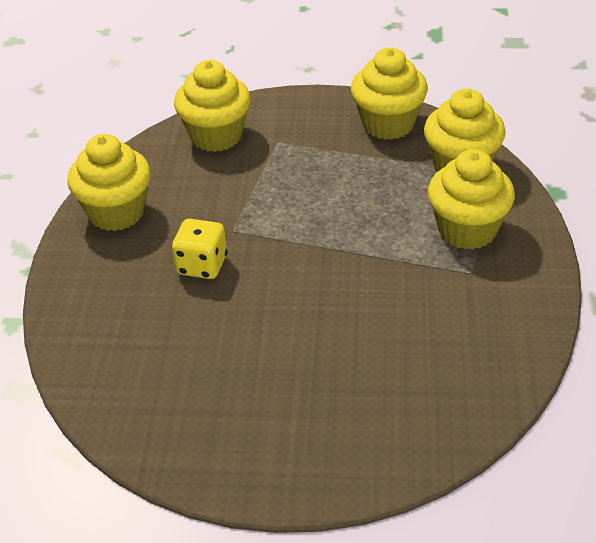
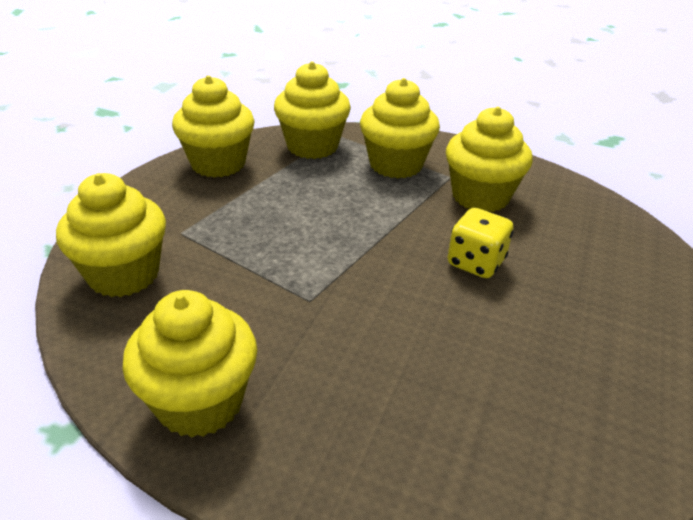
camera: 75 degrees left, 5 degrees down
yellow dice [172,219,228,279] -> yellow dice moved to [448,208,514,278]
none -> yellow cupcake [446,106,533,212]

